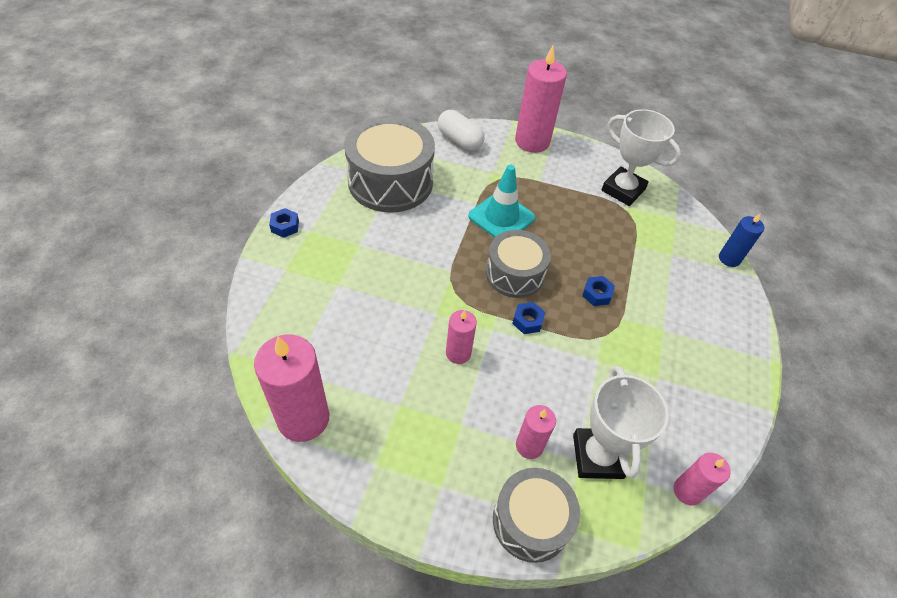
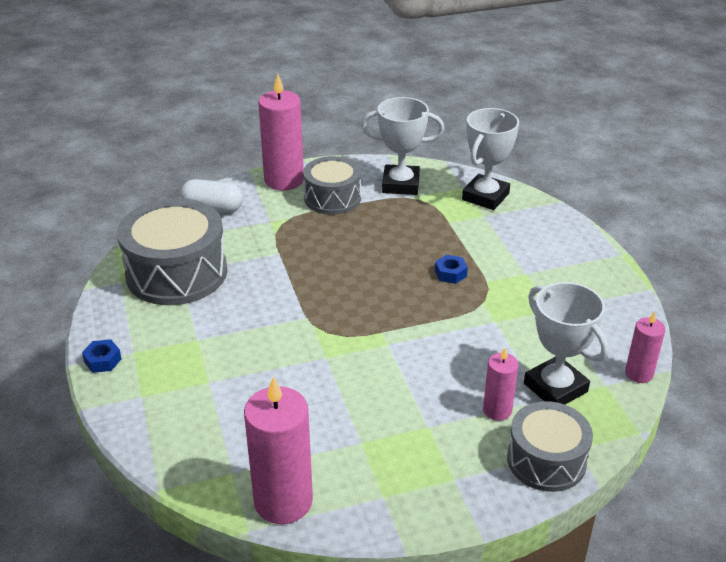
camera: 30 degrees left, 15 degrees down
pink candle [446,310,477,364] -> none
turquoise traffic cone [468,165,535,238] -> none
grey drum [486,230,551,298] -> grey drum moved to [303,156,361,215]
blue nut [512,302,545,334] -> none
blue candle [719,213,764,267] -> none
none -> white trophy [462,108,519,210]

